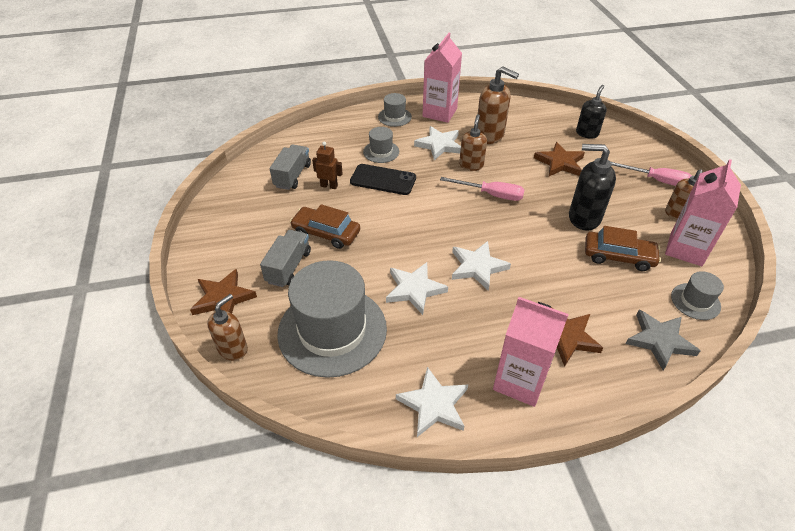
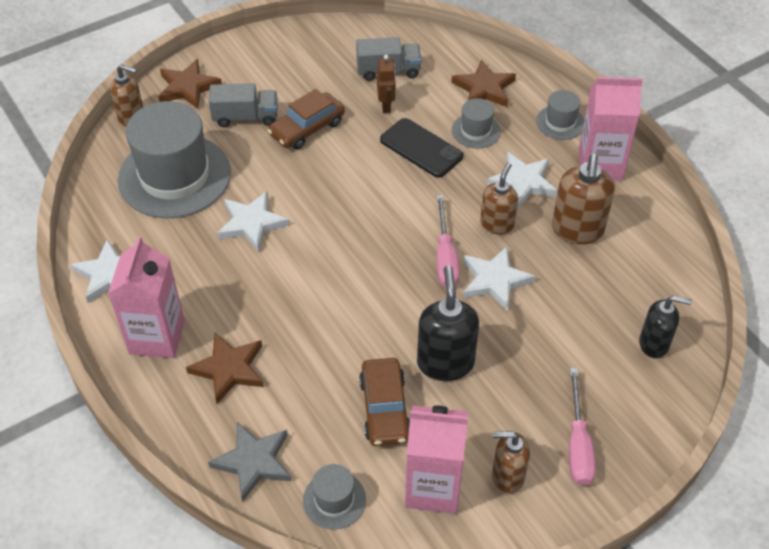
camera: 70 degrees right, 5 degrees up
brown car [290,204,360,249] -> brown car turned 135 degrees counterclockwise [267,89,345,150]
black phone [350,164,416,195] -> black phone turned 45 degrees counterclockwise [380,118,463,178]
white star [452,241,511,291] -> white star moved to [463,246,535,311]
brown soap dispenser [459,114,487,171] -> brown soap dispenser turned 60 degrees counterclockwise [480,163,518,235]
brown star [534,142,585,176] -> brown star moved to [451,59,516,107]

